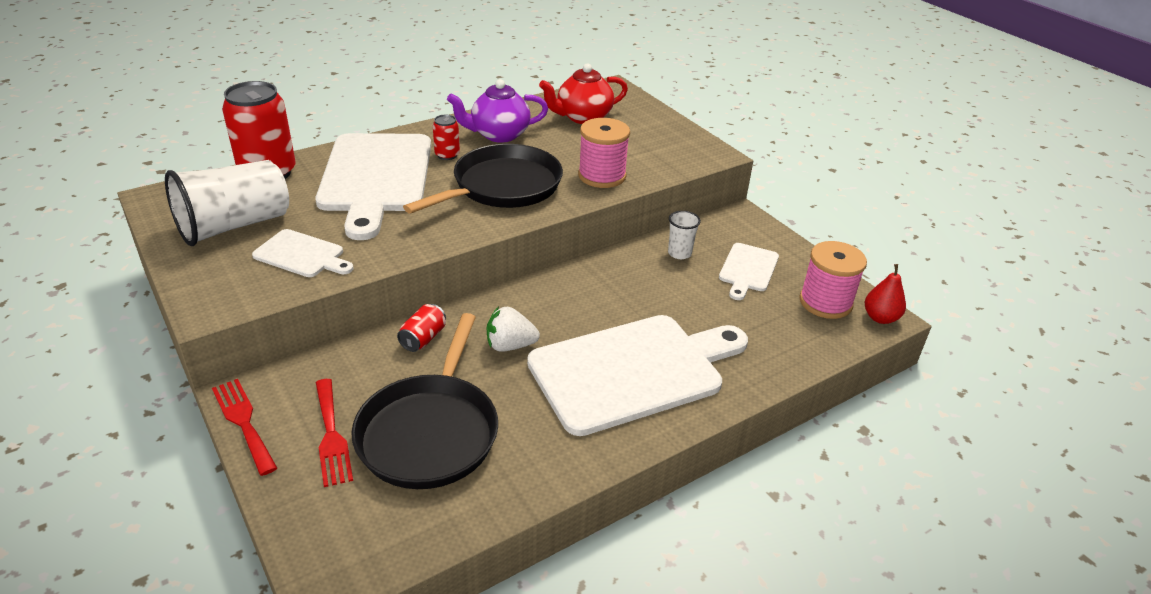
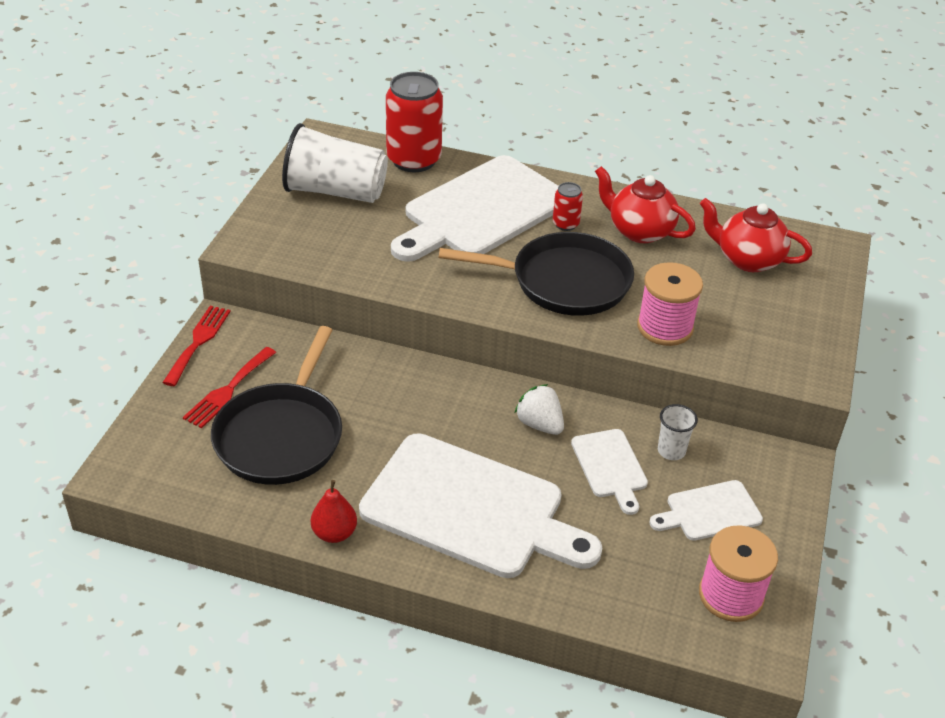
camera: 50 degrees right, 5 degrees up
white cutting board [252,229,354,277] -> white cutting board moved to [571,429,648,515]
black pan [351,313,498,489] -> black pan turned 45 degrees counterclockwise [211,326,342,485]
red can [397,304,446,352] -> none
purple teapot [447,79,548,143] -> red teapot [595,166,696,243]
white strawberry [487,306,540,352] -> white strawberry moved to [515,384,564,435]
red pear [865,264,906,324] -> red pear moved to [311,480,357,543]

